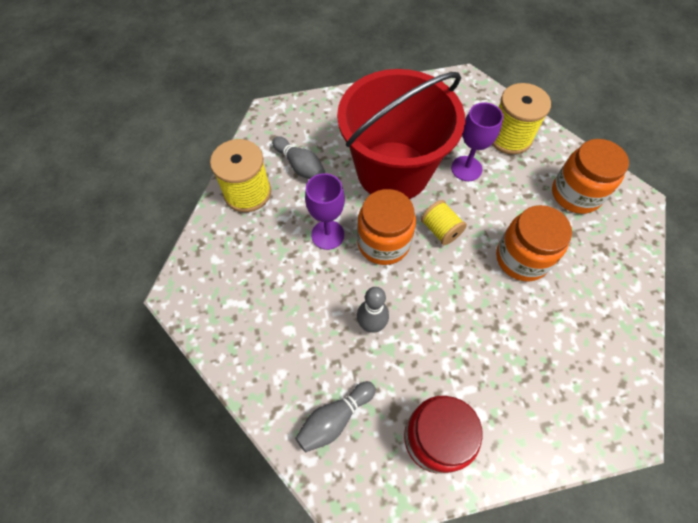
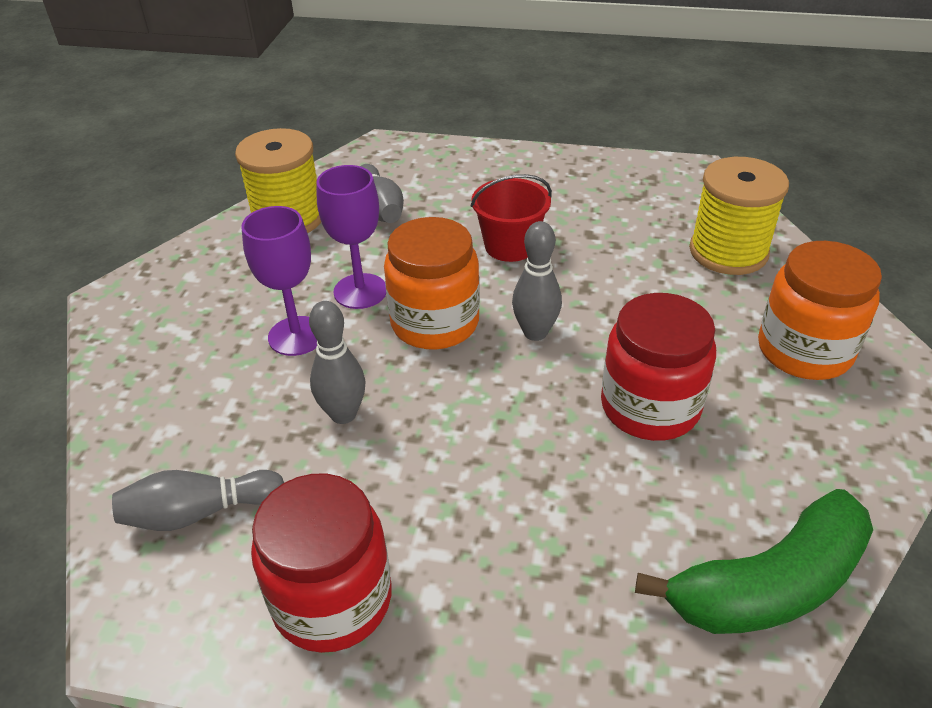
camera: 25 degrees right, 20 degrees down
red bucket [337,69,465,199] -> red bucket [471,174,552,262], size x0.43
yellow spool [421,200,467,245] -> grey bowling pin [512,221,562,341]
purple goblet [451,102,503,181] -> purple goblet moved to [242,206,317,356]
orange jar [496,205,572,281] -> red jar [601,293,716,441]
none -> green banana [635,489,873,634]

